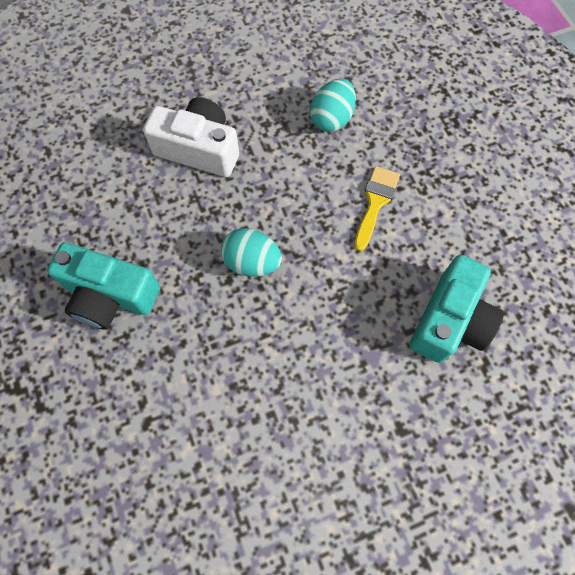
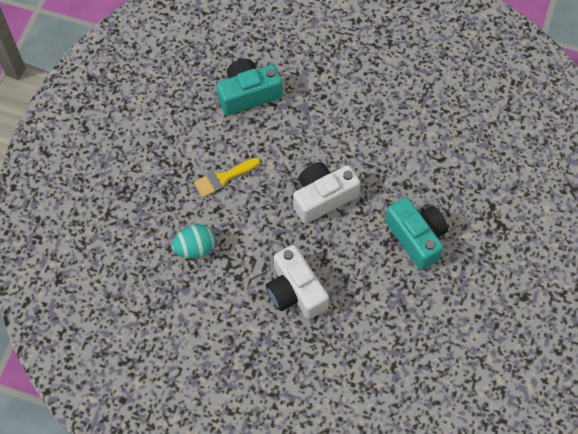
camera: 140 degrees left, 5 degrees down
turquoise egg [221,228,282,277] -> white camera [293,162,361,224]

